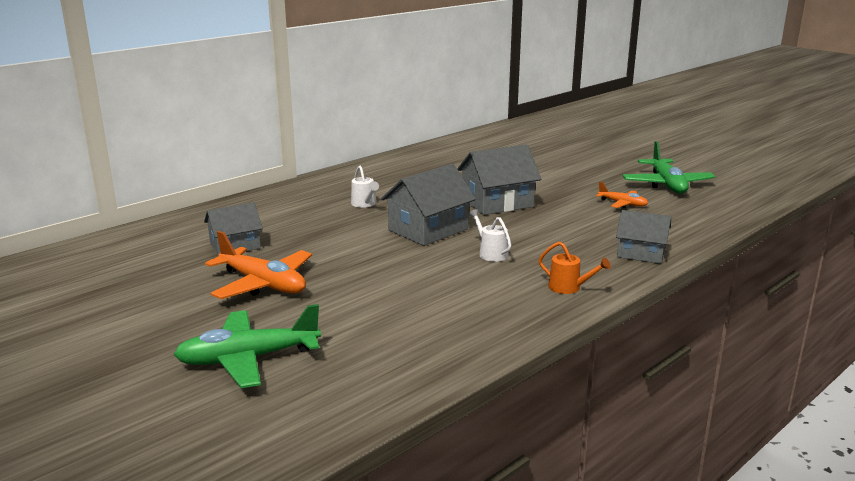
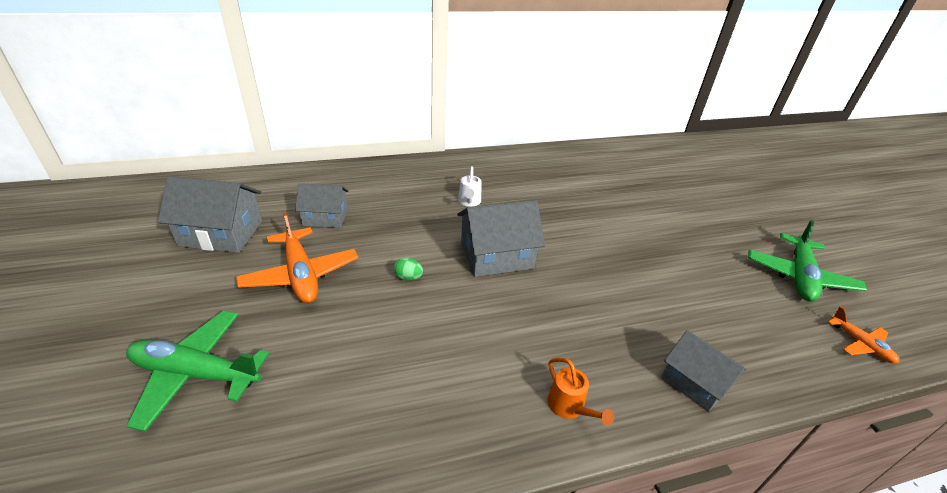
camera: 25 degrees right, 15 degrees up
grey house [457,144,541,215] -> grey house moved to [158,176,262,253]
white watering can [469,209,511,262] -> none
orange plane [596,182,648,208] -> orange plane moved to [828,306,900,364]
none -> green egg [394,257,423,281]

